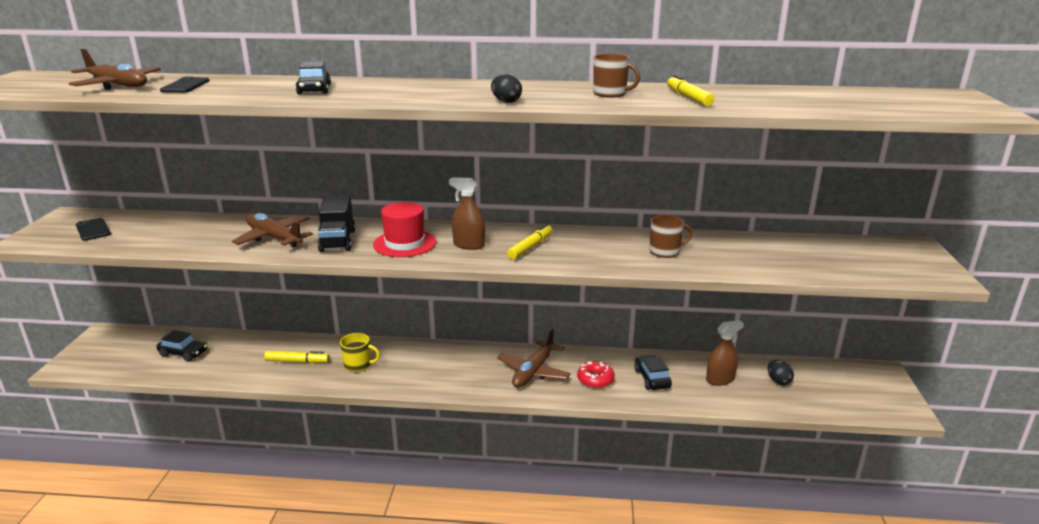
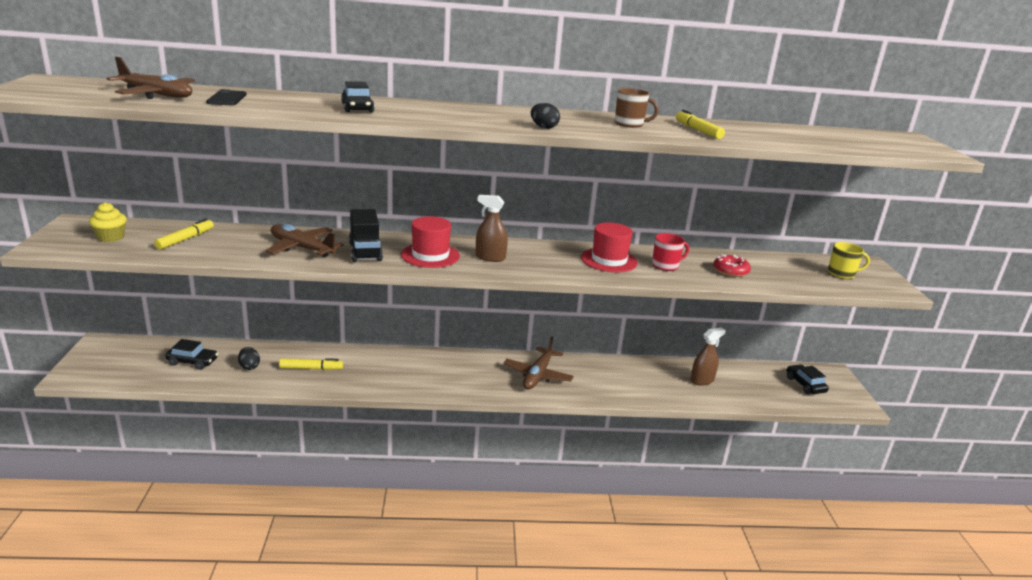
camera: 10 degrees left, 0 degrees up
black phone [76,218,111,241] -> yellow cupcake [89,202,127,242]
yellow mug [340,333,380,372] -> yellow mug moved to [828,242,870,279]
yellow marker [507,224,553,260] -> yellow marker moved to [154,218,214,250]
red donut [577,361,615,388] -> red donut moved to [714,254,751,277]
black car [635,355,672,390] -> black car moved to [787,364,829,394]
brown mug [649,215,692,258] -> red mug [652,233,689,271]
black egg [768,360,794,385] -> black egg moved to [238,347,260,370]
none -> red hat [581,222,638,272]

